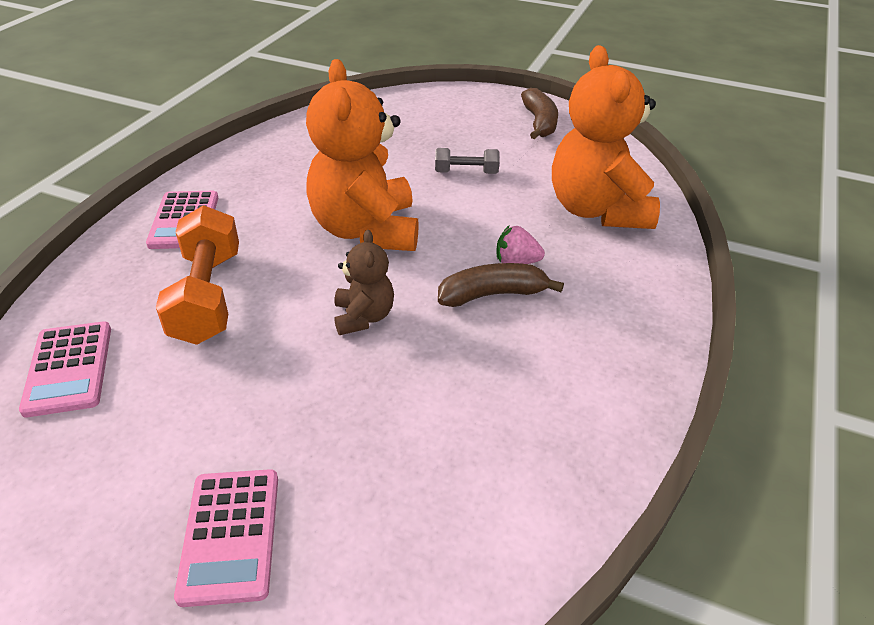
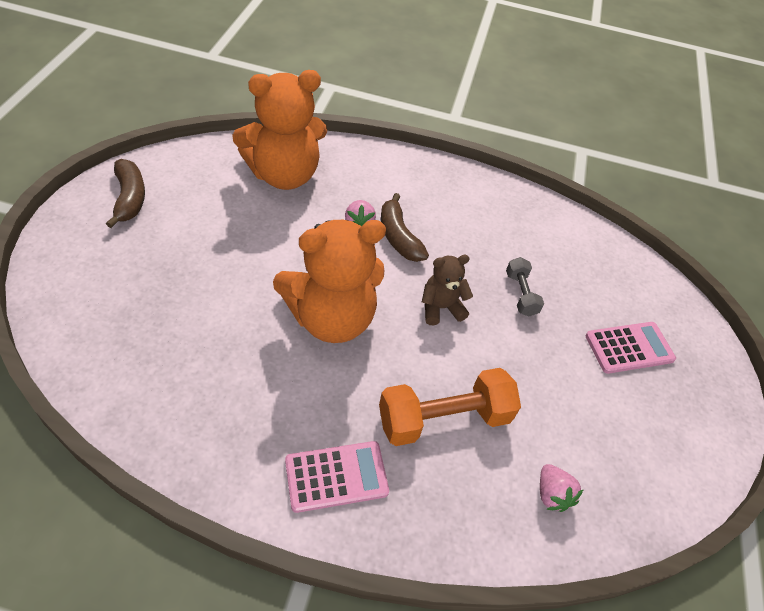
camera: 105 degrees left, 10 degrees up
pink calculator [19,322,111,417] -> pink strawberry [540,464,584,512]
grey dumbbell [435,148,500,174] -> grey dumbbell moved to [506,257,544,317]
brown banana [521,88,558,139] -> brown banana turned 90 degrees clockwise [106,159,145,228]

